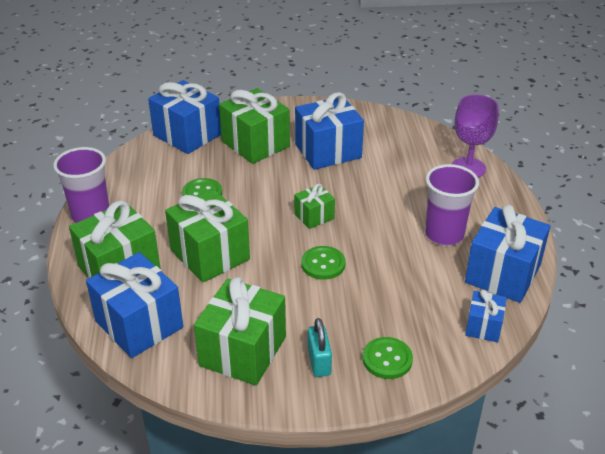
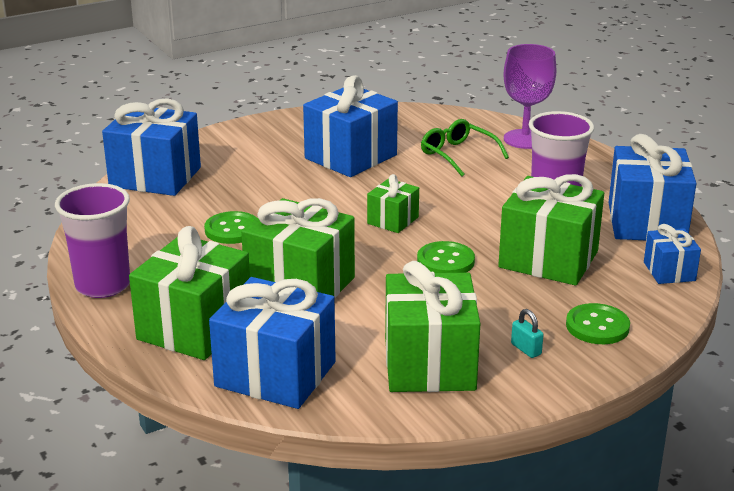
camera: 25 degrees left, 10 degrees down
green gift [219,88,290,164] -> green gift moved to [498,174,604,286]
turquoise padlock [308,318,332,377] -> turquoise padlock [511,309,543,358], size x0.64
none -> green glasses [421,119,509,176]

